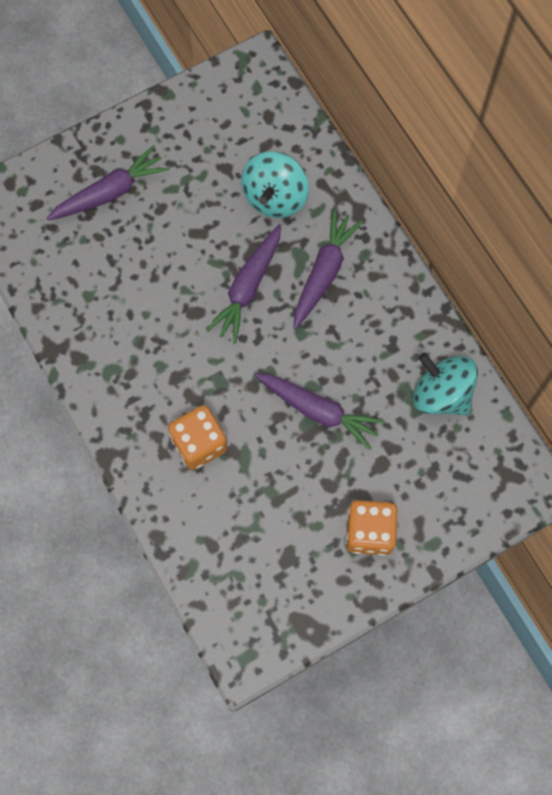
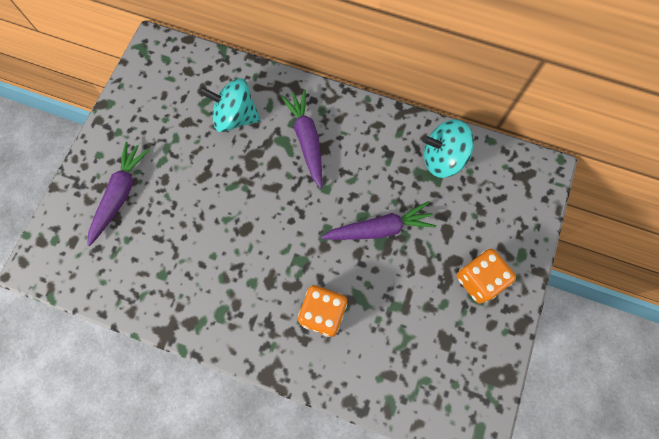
camera: 40 degrees left, 0 degrees up
purple carrot [206,224,281,344] -> none
turquoise spinning top [241,152,309,218] -> turquoise spinning top turned 120 degrees clockwise [199,78,261,132]

